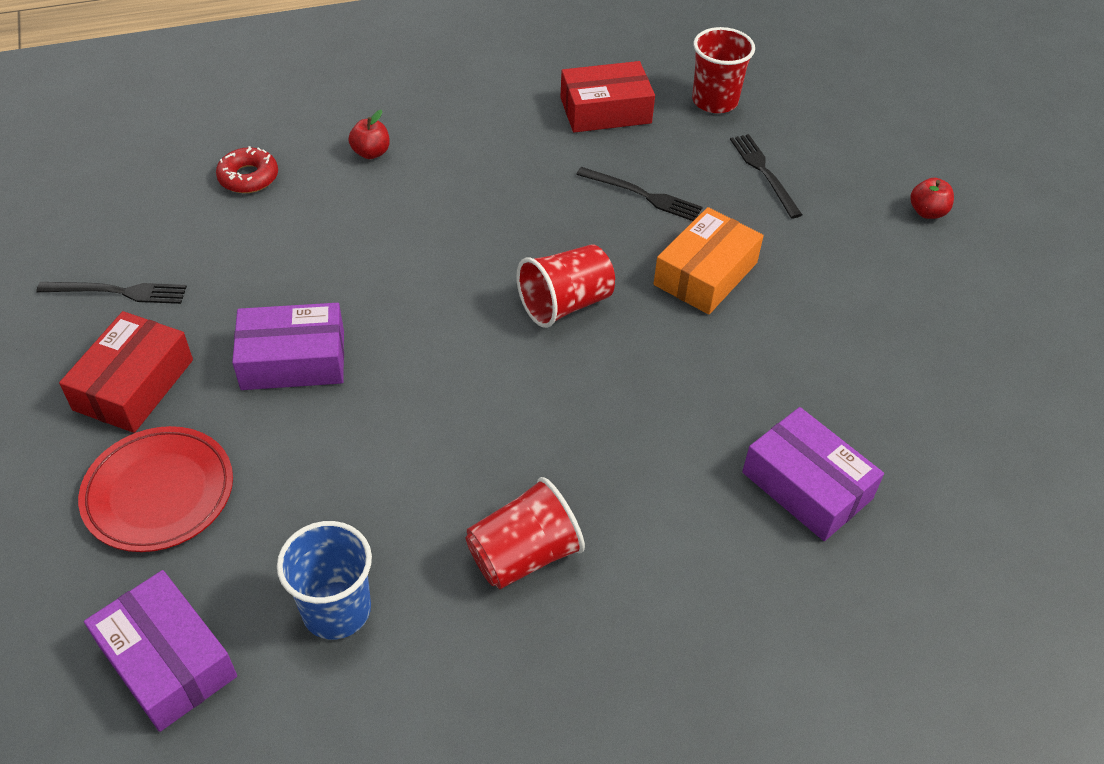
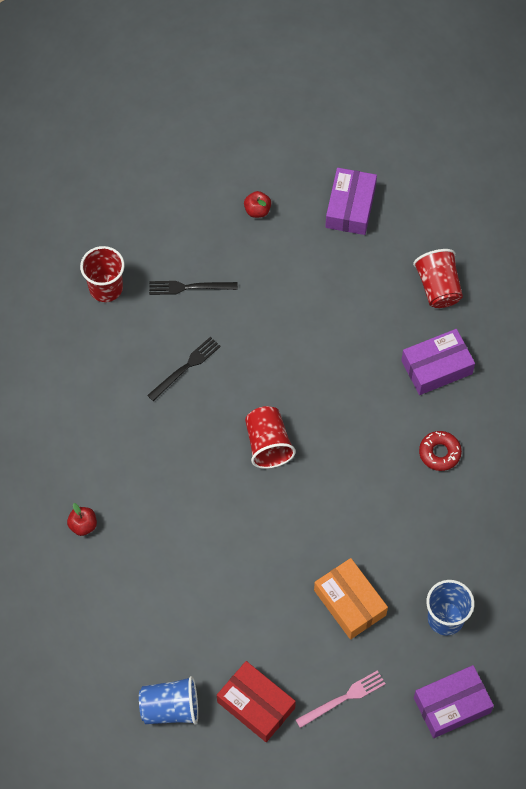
camera: 70 degrees left, 15 degrees up
black fork [36,282,187,304] -> blue cup [139,676,198,725]
red plate [78,426,233,552] -> pink fork [296,670,386,728]
red donut [216,146,278,193] -> red donut moved to [419,431,462,471]
purple box [232,303,344,390] -> purple box moved to [325,168,377,235]
red cup [466,477,585,589] -> red cup moved to [413,249,463,308]
red box [560,61,655,132] -> none
orange box [654,207,764,314] -> orange box moved to [314,558,388,639]

